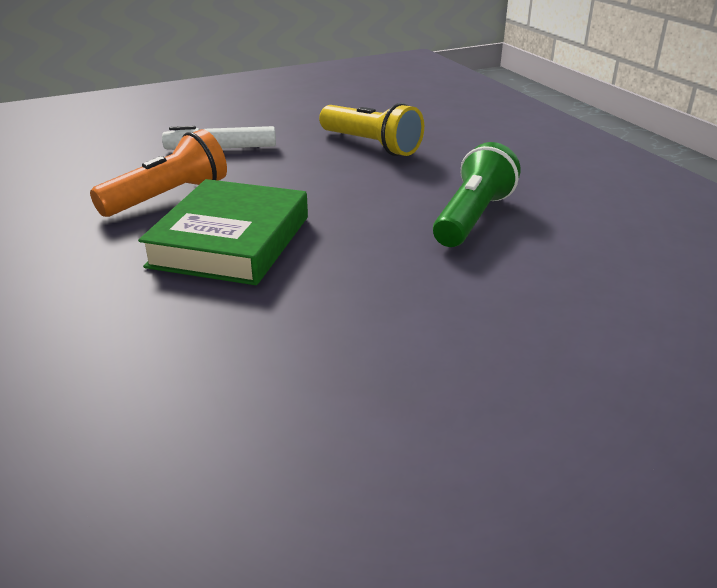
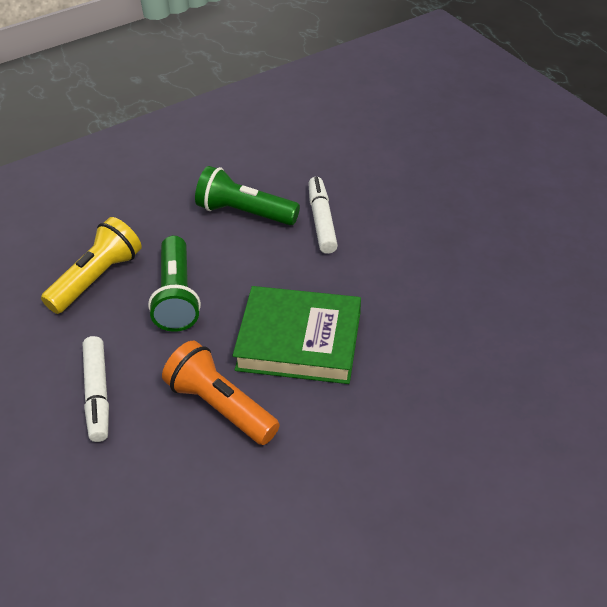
camera: 95 degrees left, 15 degrees up
none -> green flashlight [148,236,201,332]
none -> white marker [308,177,338,254]

